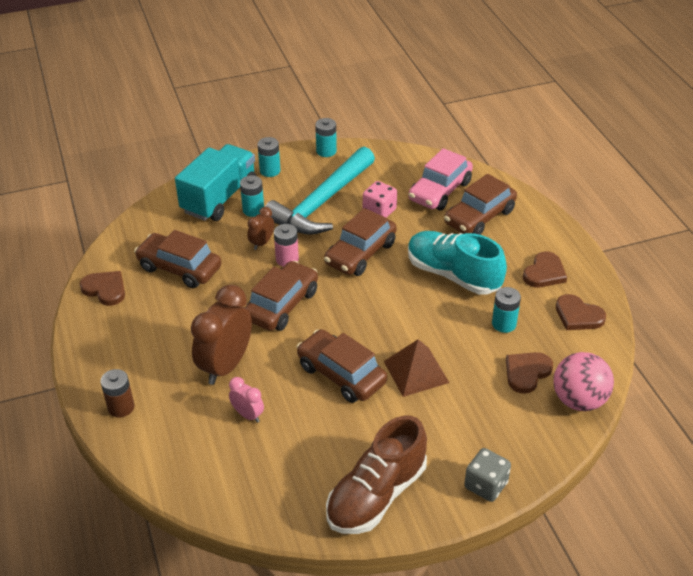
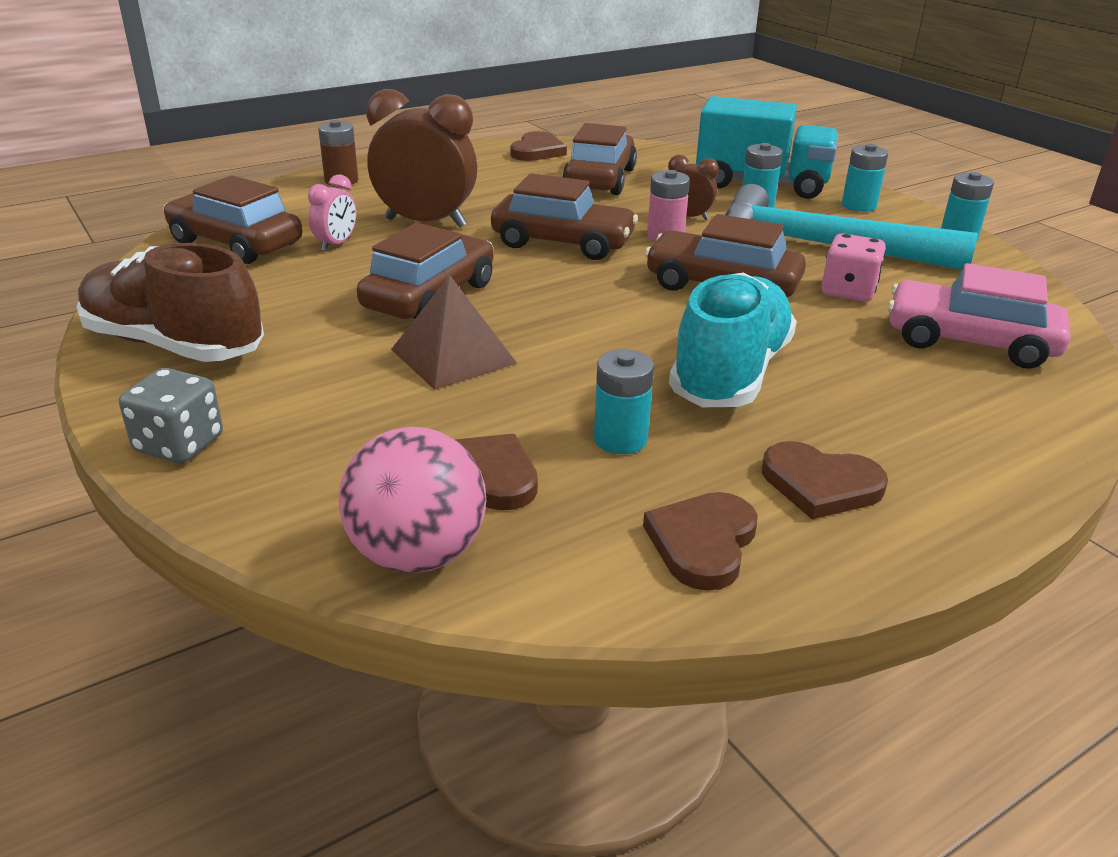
camera: 75 degrees right, 10 degrees down
brown car [444,174,517,235] -> brown car moved to [163,175,302,264]

